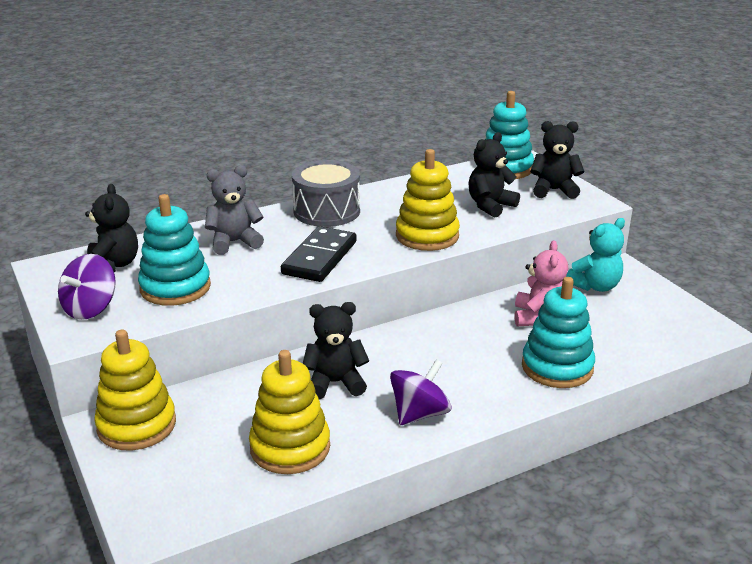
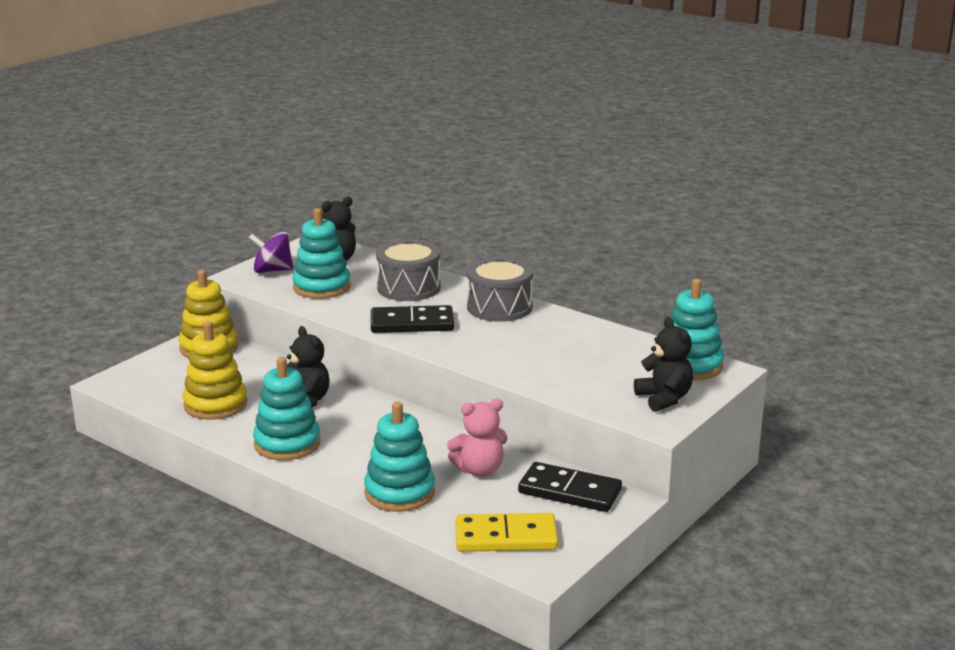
camera: 65 degrees right, 5 degrees down
grey teddy bear [205,165,264,255] -> grey drum [376,240,441,301]
purple spinning top [390,359,451,425] -> turquoise stacking toy [253,357,321,460]
yellow stacking toy [396,149,460,251] -> none
black teddy bear [468,132,520,218] -> none
turquoise teddy bear [566,218,625,292] -> black domino [518,462,622,512]
none -> yellow domino [456,513,558,552]

